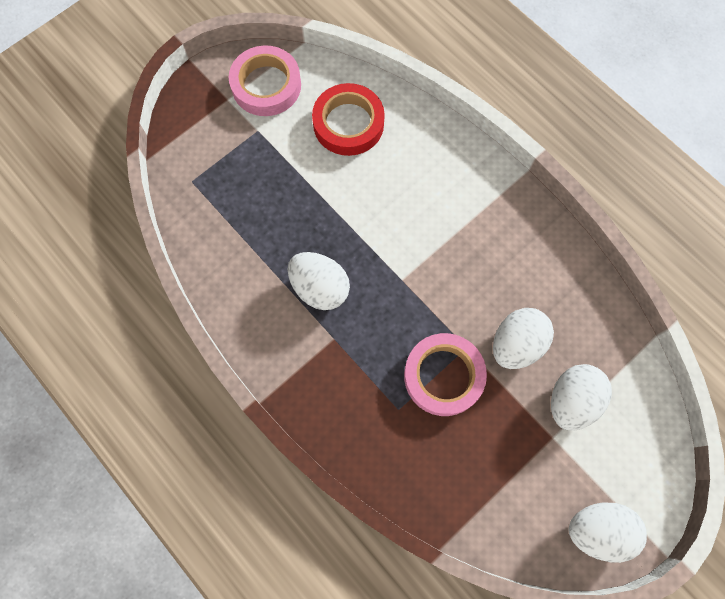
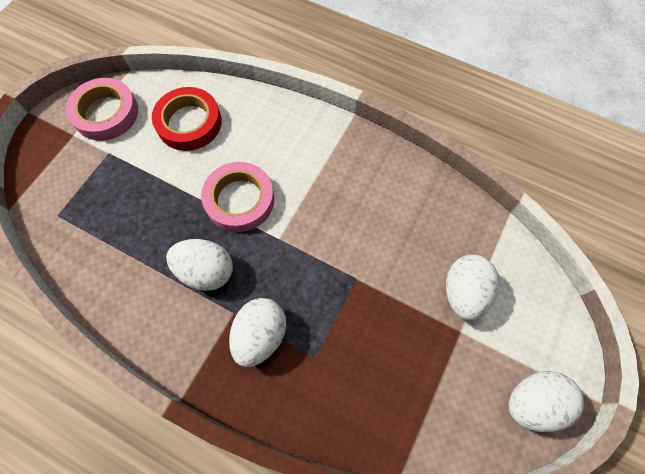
camera: 20 degrees left, 5 degrees down
pink tape [404,333,487,416] -> pink tape moved to [201,162,274,232]
white egg [493,308,554,369] -> white egg moved to [229,298,286,367]

